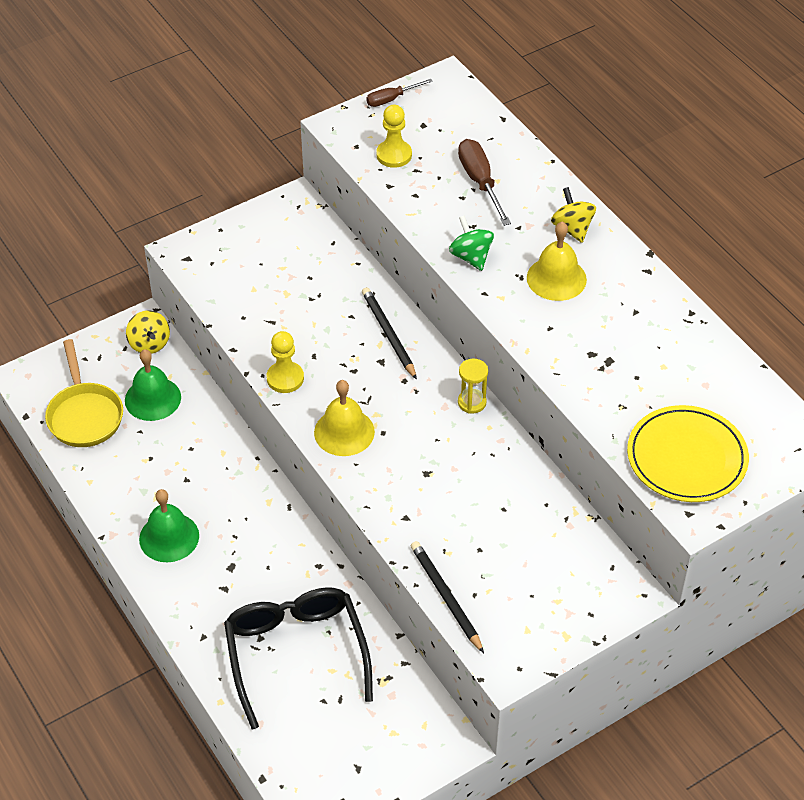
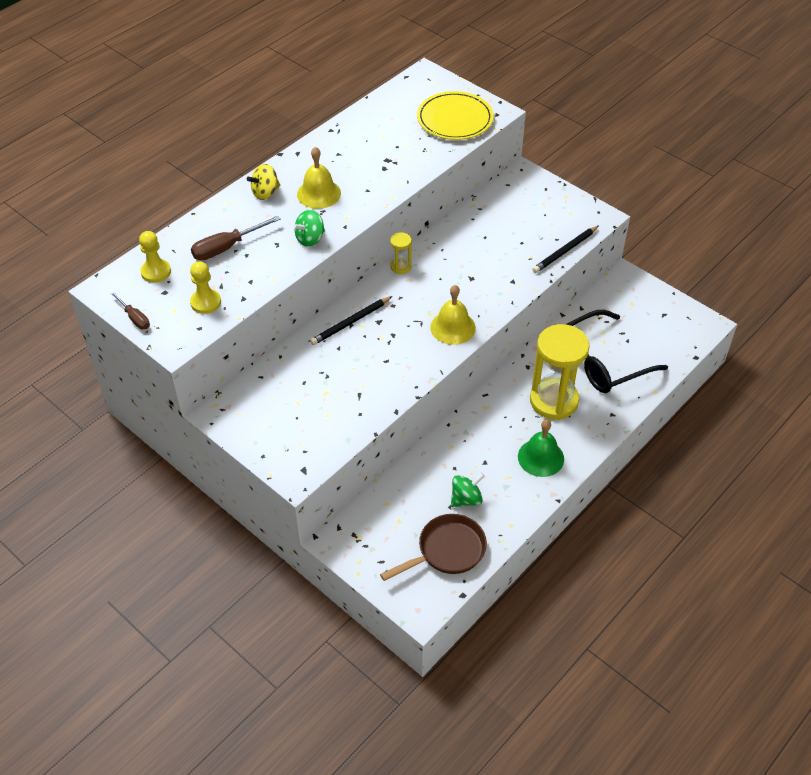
camera: 105 degrees left, 0 degrees up
yellow pan [45,339,123,447] -> brown pan [380,514,487,581]
green bell [125,349,181,421] -> none
yellow spinning top [126,310,170,354] -> none
yellow pawn [267,331,304,393] -> yellow pawn moved to [139,231,171,283]
none -> green spinning top [451,473,485,507]
none -> yellow hourglass [530,324,590,420]

